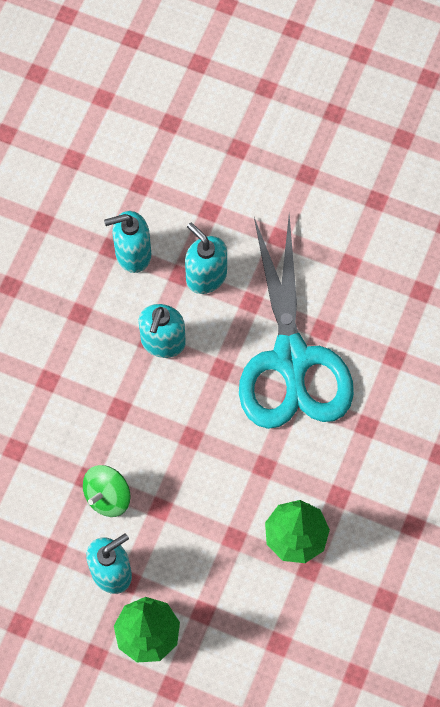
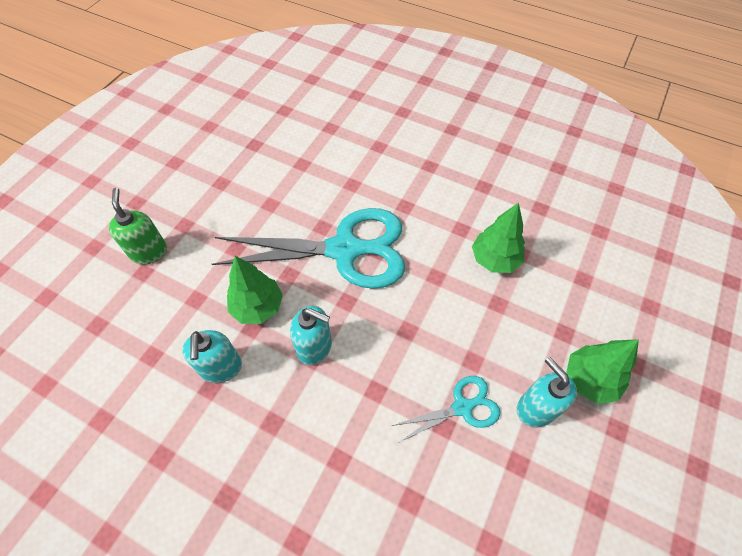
camera: 85 degrees left, 10 degrees down
green spinning top [83,465,131,517] -> turquoise scissors [392,376,500,443]
turquoise soap dispenser [185,222,227,294] -> green tree [227,256,283,324]
none -> green soap dispenser [109,188,167,265]

